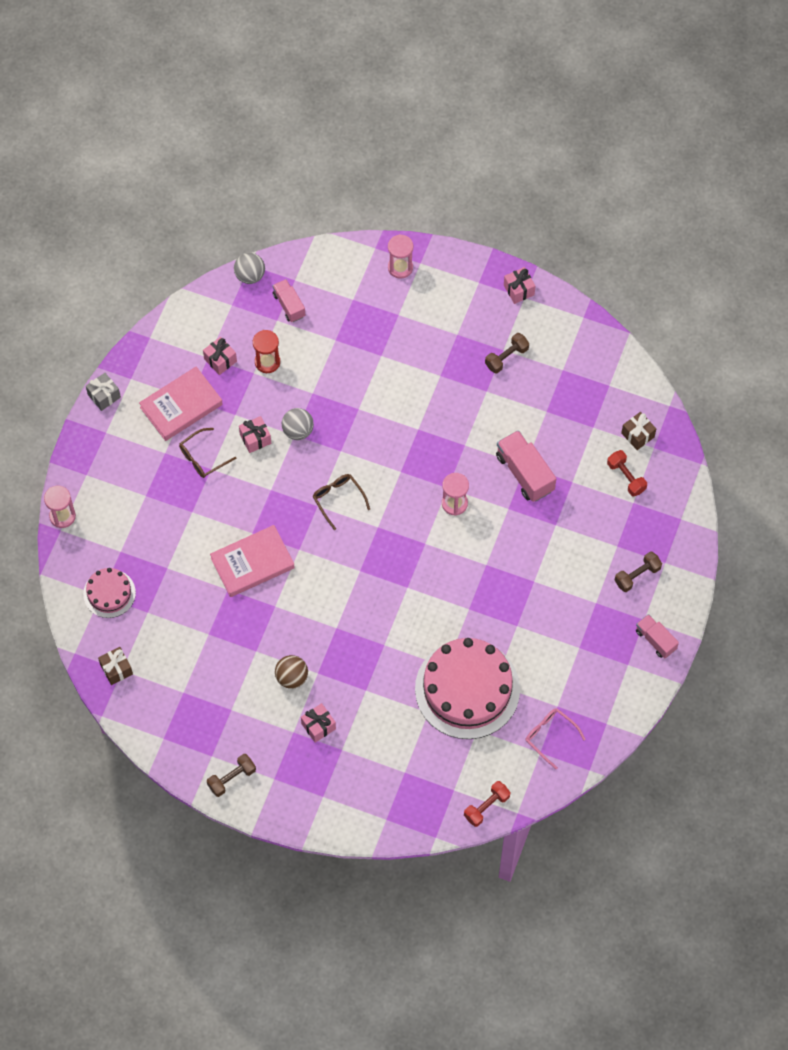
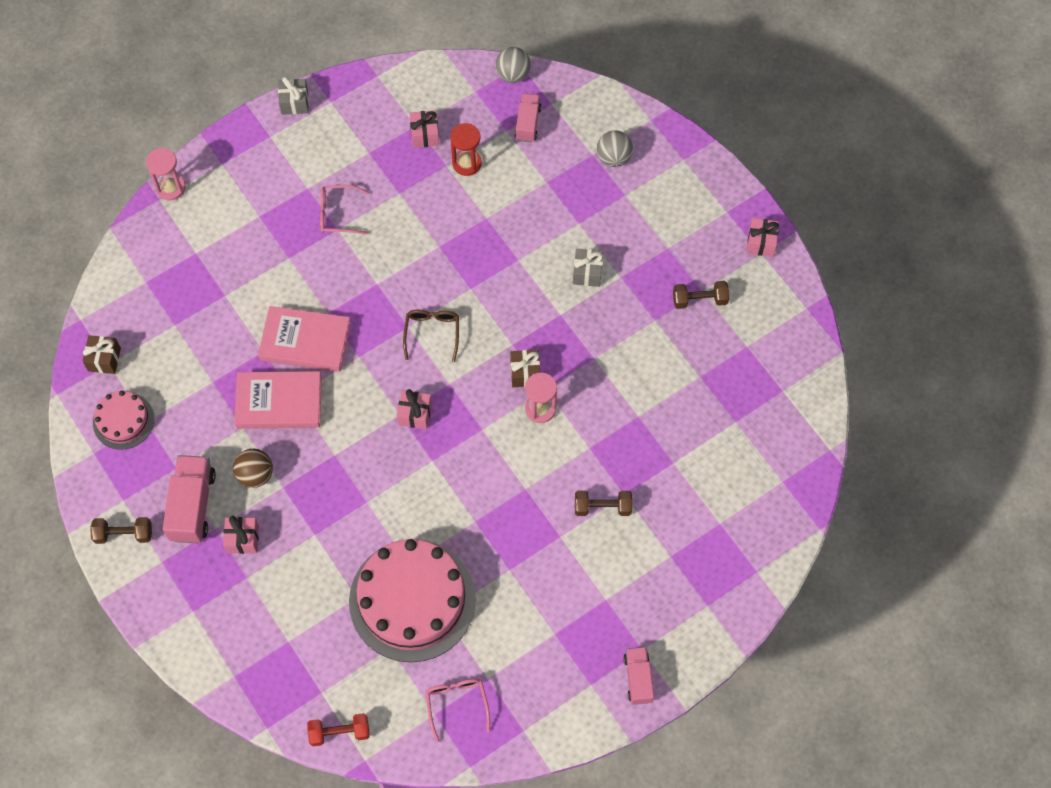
camera: 35 degrees right, 0 degrees up
pink cake [83,568,136,618] -> pink cake moved to [93,391,154,450]
pink book [139,367,223,441] -> pink book moved to [234,371,322,429]
brown glasses [179,428,237,478] -> pink glasses [320,185,369,234]
pink gift [239,416,271,453] -> pink gift moved to [397,389,432,429]
grey ball [281,408,314,440] -> grey ball moved to [597,130,633,167]
pink hourglass [388,234,413,279] -> none
pink truck [496,430,556,502] -> pink truck moved to [163,455,216,543]
red dumbbell [607,450,647,497] -> none
brown dumbbell [615,551,662,592] -> brown dumbbell moved to [575,491,632,516]
brown gift [621,412,656,450] -> brown gift moved to [510,350,540,387]
none -> grey gift [573,249,603,287]

